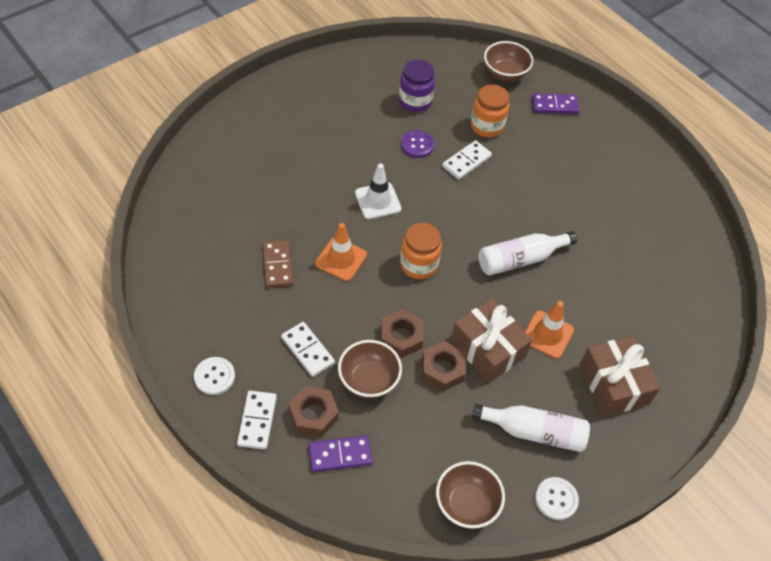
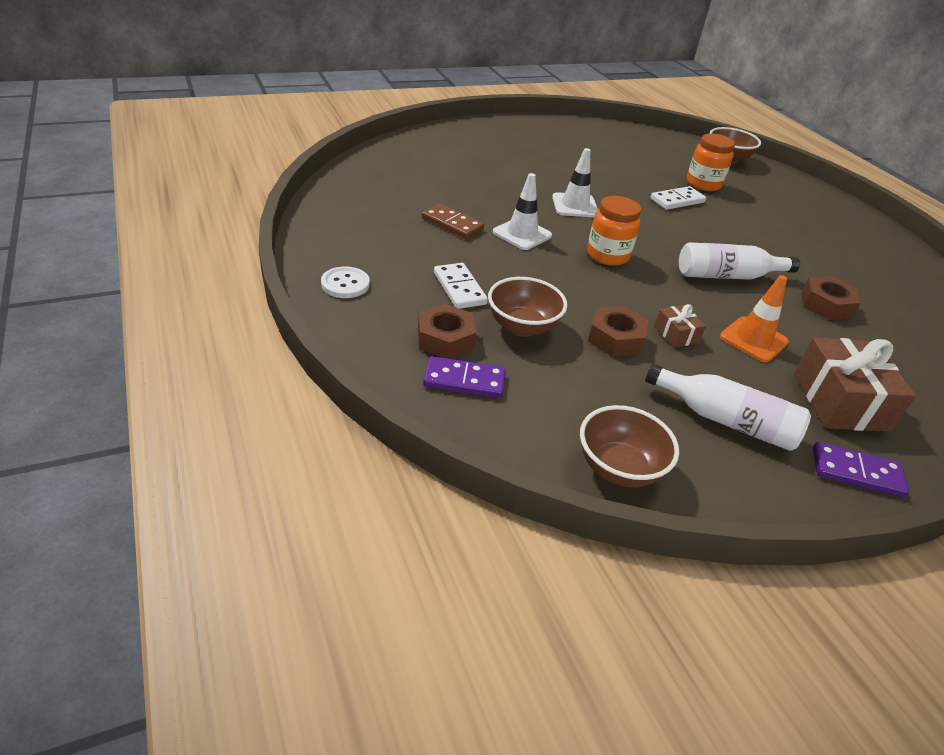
camera: 15 degrees right, 15 degrees down
white domino [237,391,277,450] -> none
brown domino [263,240,293,288] -> brown domino turned 60 degrees counterclockwise [422,203,484,239]
orange traffic cone [315,223,367,281] -> white traffic cone [493,173,552,250]
brown nut [381,309,423,358] -> brown nut moved to [801,276,861,320]
purple jar [399,60,435,112] -> none
purple button [401,130,434,158] -> none
brown gift [451,298,532,383] -> brown gift [654,304,706,348], size x0.49
purple domino [532,93,580,114] -> purple domino moved to [813,442,909,497]
white button [535,477,579,520] -> none

